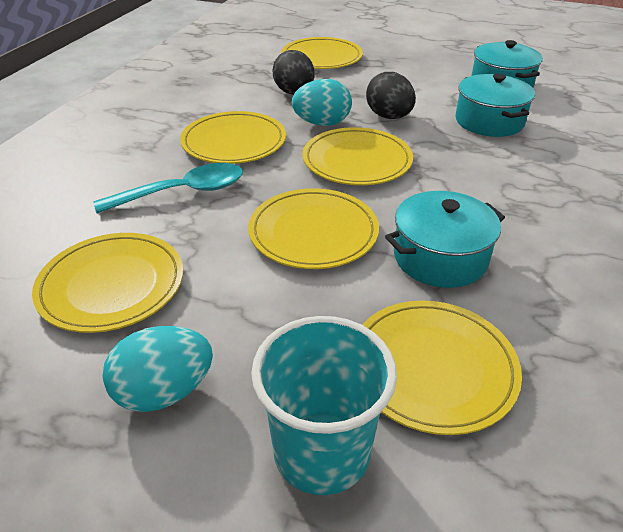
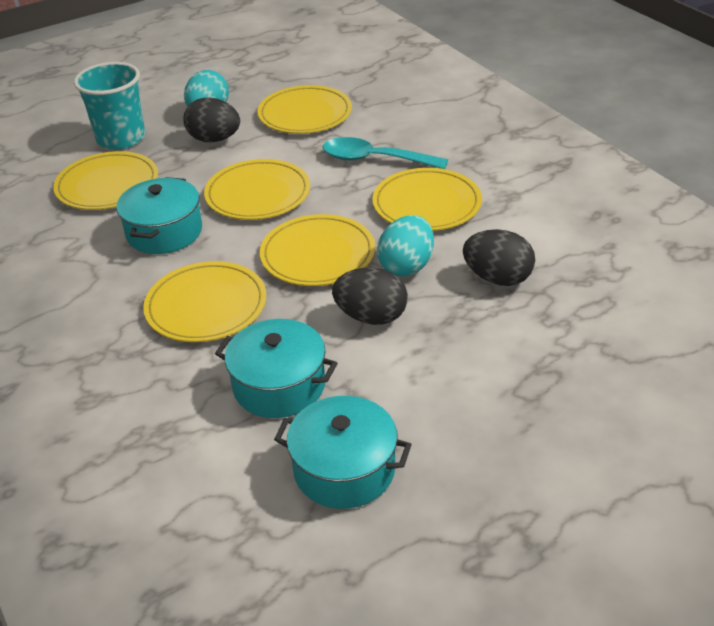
camera: 130 degrees right, 0 degrees up
turquoise spoon [94,163,243,214] -> turquoise spoon turned 90 degrees clockwise [323,137,448,169]
yellow plate [281,37,363,69] -> yellow plate moved to [143,261,266,342]
none -> black egg [183,98,240,142]

